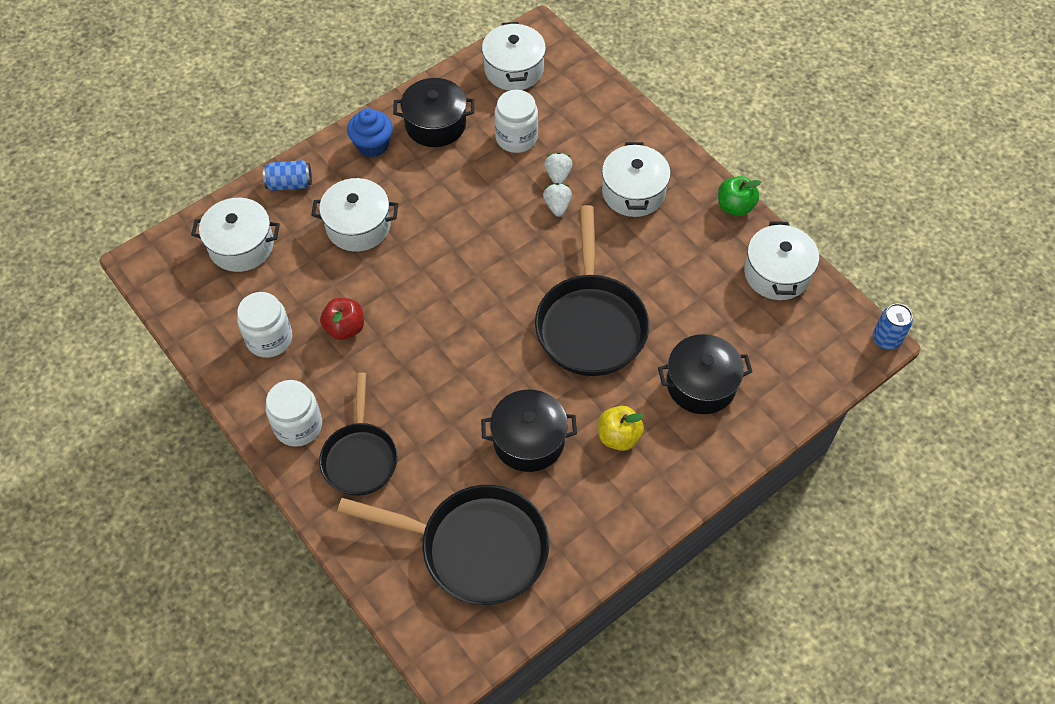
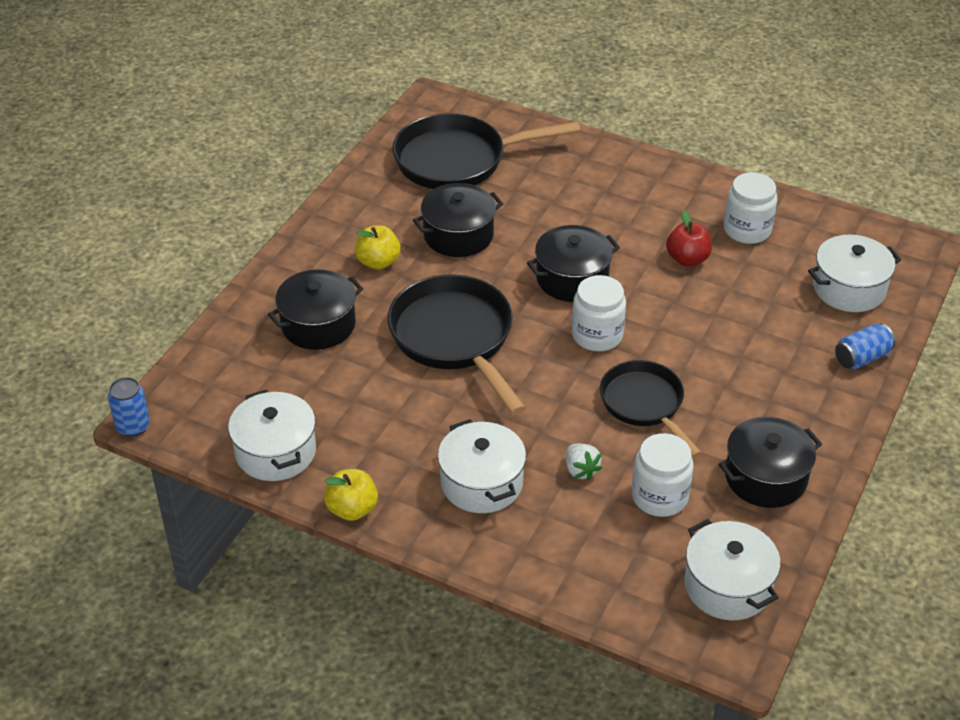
camera: 155 degrees right, 15 degrees down
white jar [266,380,322,447] -> white jar moved to [572,275,626,351]
white pot [311,178,398,252] -> none
black pan [319,372,398,496] -> black pan moved to [600,360,702,458]
blue cupcake [347,108,393,157] -> none
white strawberry [543,183,572,217] -> none
green apple [718,176,761,216] -> yellow apple [324,469,378,521]
none -> black pot [527,225,620,302]

